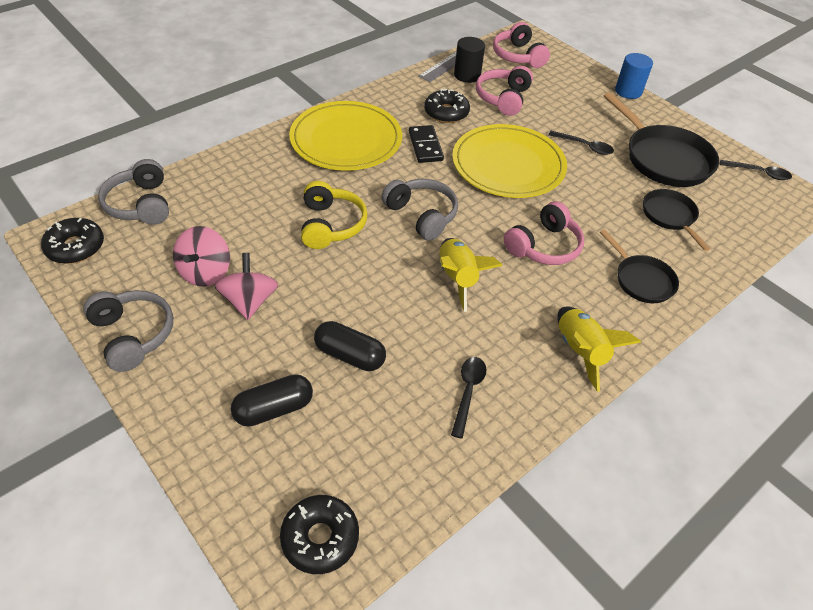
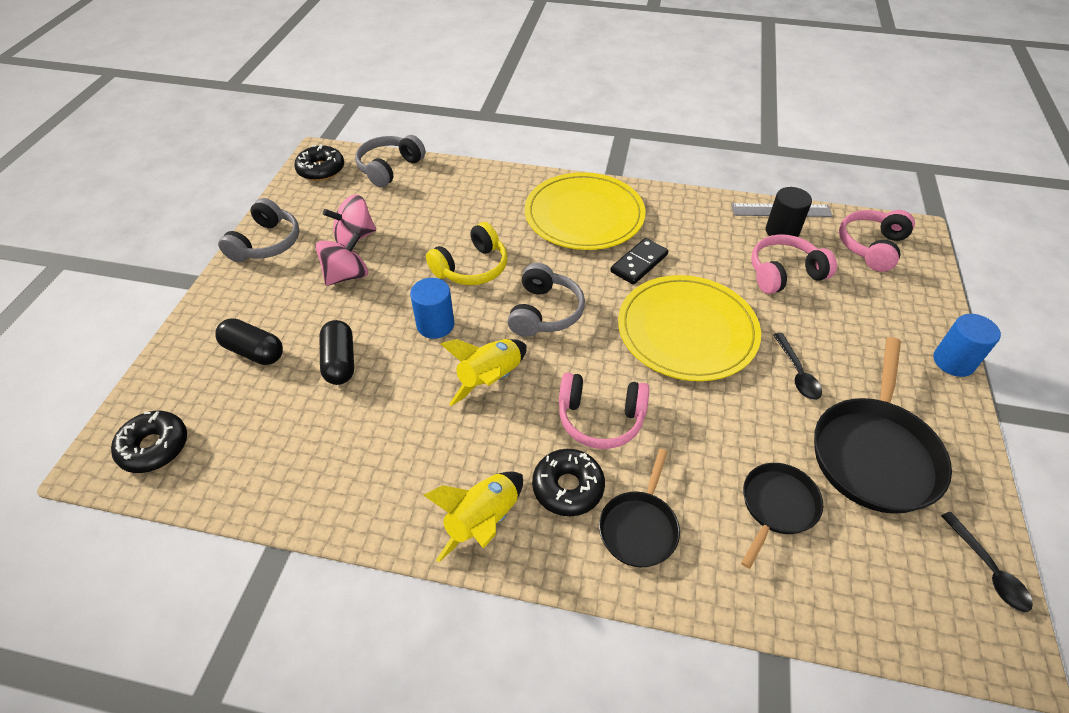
camera: 55 degrees right, 0 degrees up
black donut [424,89,470,123] -> black donut moved to [532,449,605,516]
black spoon [451,357,486,439] -> none
none -> blue cylinder [410,278,454,339]

